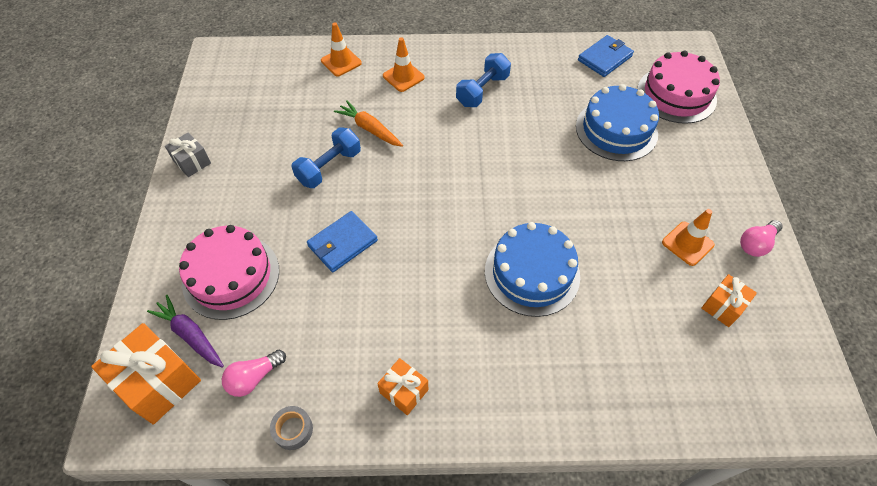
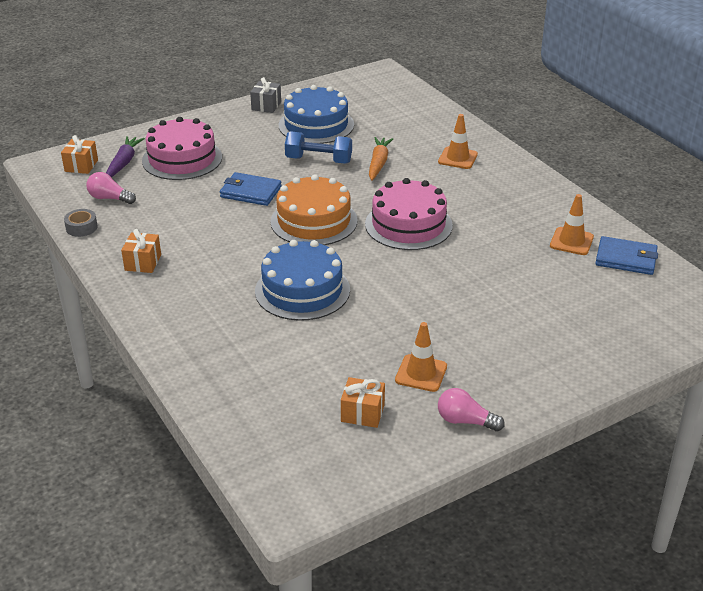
camera: 60 degrees right, 20 degrees down
orange gift [91,323,201,424] -> orange gift [61,135,98,174], size x0.57
orange traffic cone [321,22,362,76] -> orange traffic cone moved to [550,194,594,255]
blue dumbbell [456,53,511,107] -> none
blue cake [576,84,659,161] -> blue cake moved to [279,85,354,144]
pink cake [637,50,720,124] -> pink cake moved to [365,178,453,250]
none -> orange cake [270,174,358,245]

